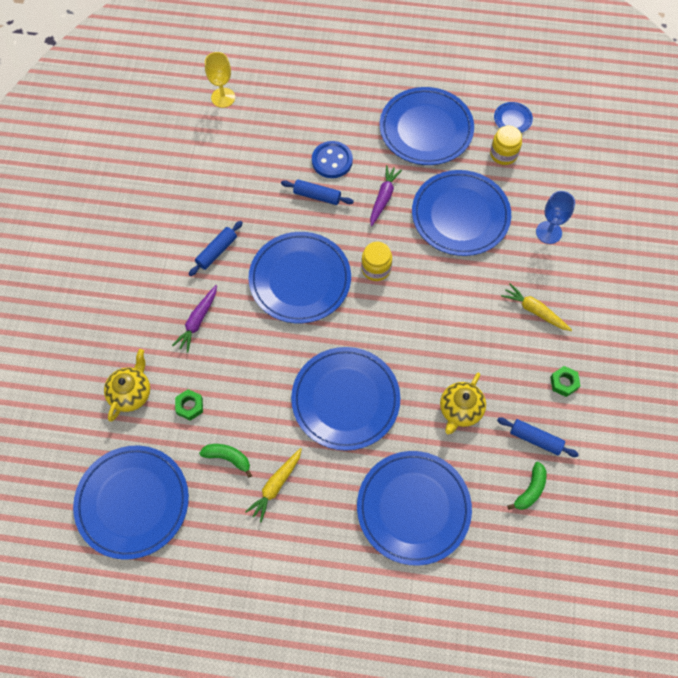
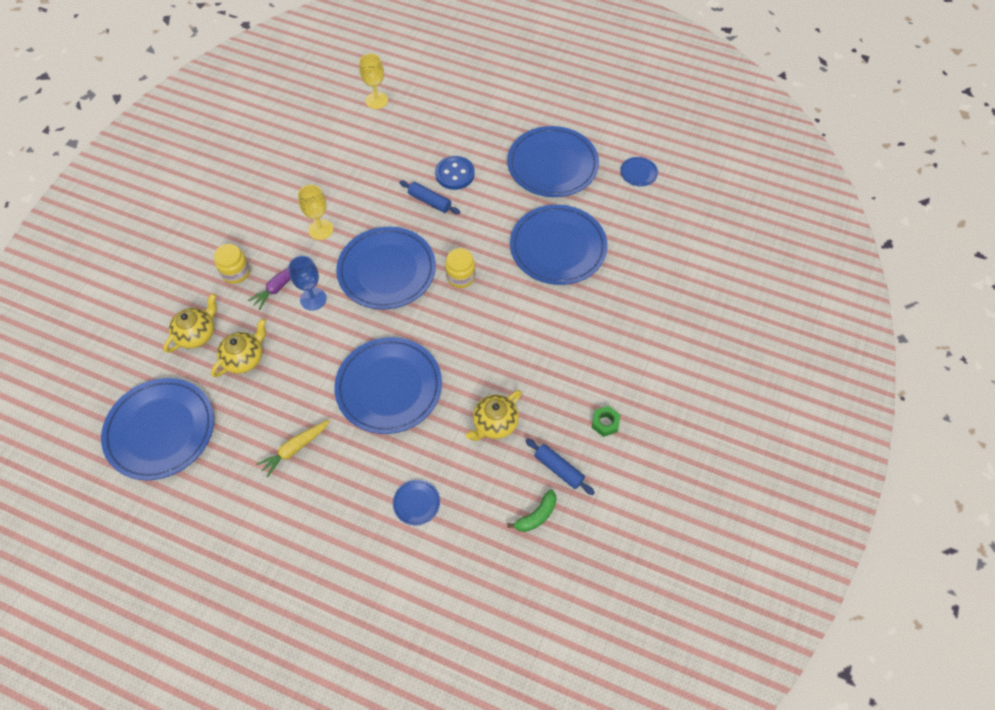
camera: 15 degrees right, 5 degrees down
green nut [175,389,203,421] -> yellow teapot [211,319,266,377]
blue rolling pin [189,221,243,276] -> yellow goblet [298,185,334,240]
green banana [199,444,252,478] -> none
blue plate [357,451,472,566] -> blue plate [393,480,440,525], size x0.41
purple carrot [370,165,402,226] -> none
yellow jar [490,126,522,165] -> yellow jar moved to [214,244,250,284]
yellow carrot [501,283,572,331] -> none
blue goblet [536,191,575,244] -> blue goblet moved to [288,256,327,310]

